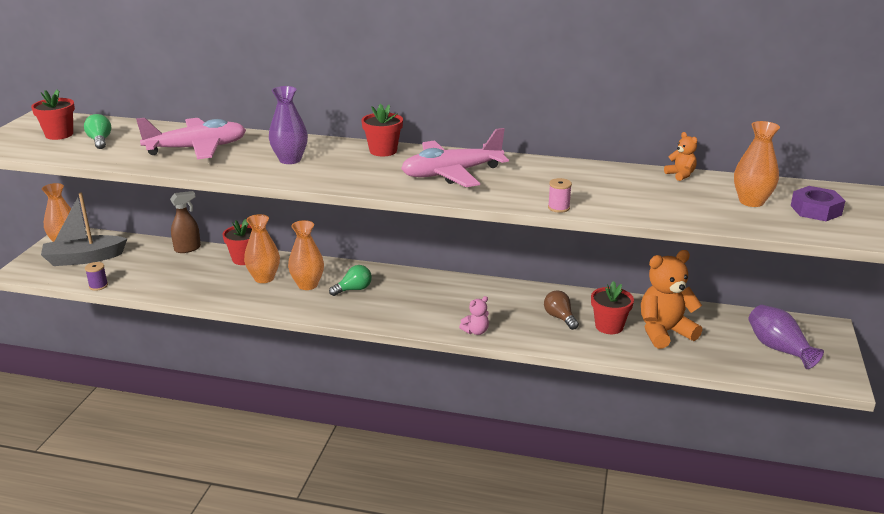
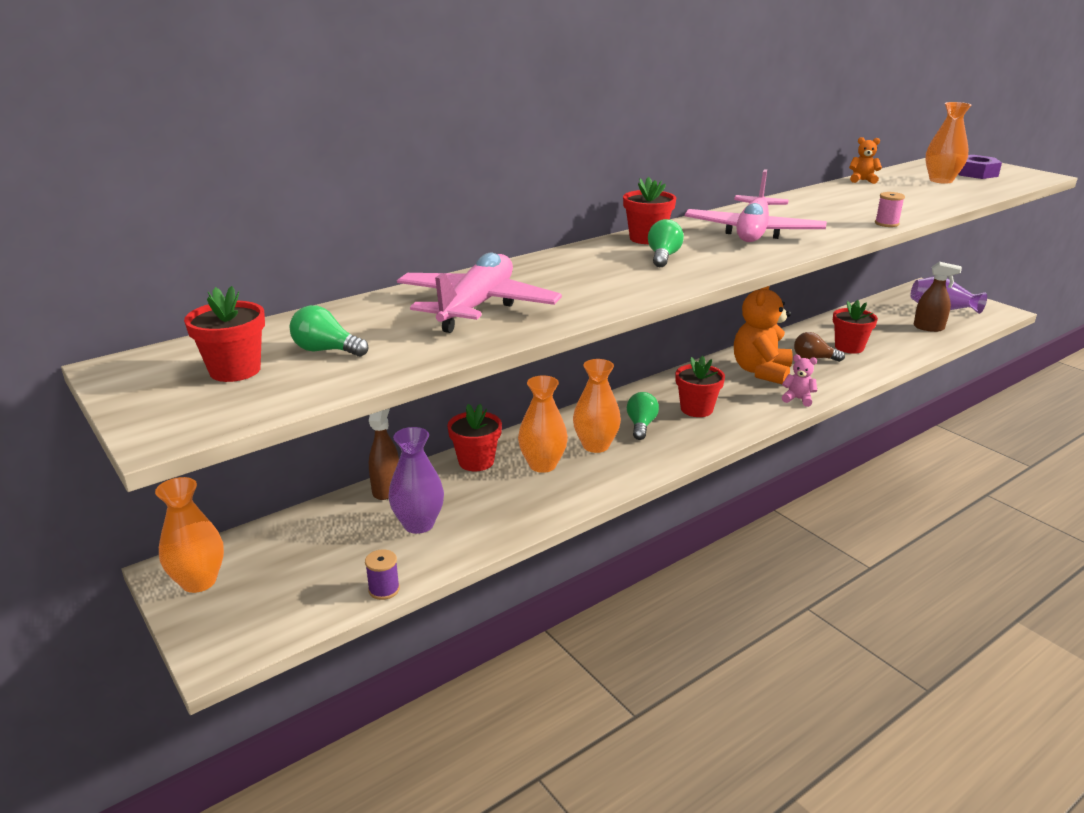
camera: 50 degrees left, 0 degrees up
grey boat [41,193,127,266] -> none
purple vase [269,86,308,164] -> purple vase moved to [388,427,444,534]
pink teddy bear [459,296,489,335] -> pink teddy bear turned 75 degrees counterclockwise [782,355,817,407]
orange teddy bear [641,250,702,349] -> orange teddy bear moved to [734,286,793,384]
none -> green light bulb [648,219,684,267]
none -> red flower pot [675,356,725,417]
none -> brown spray bottle [914,262,962,332]

